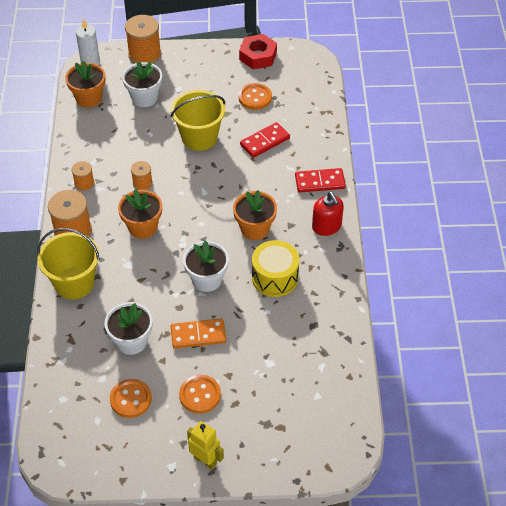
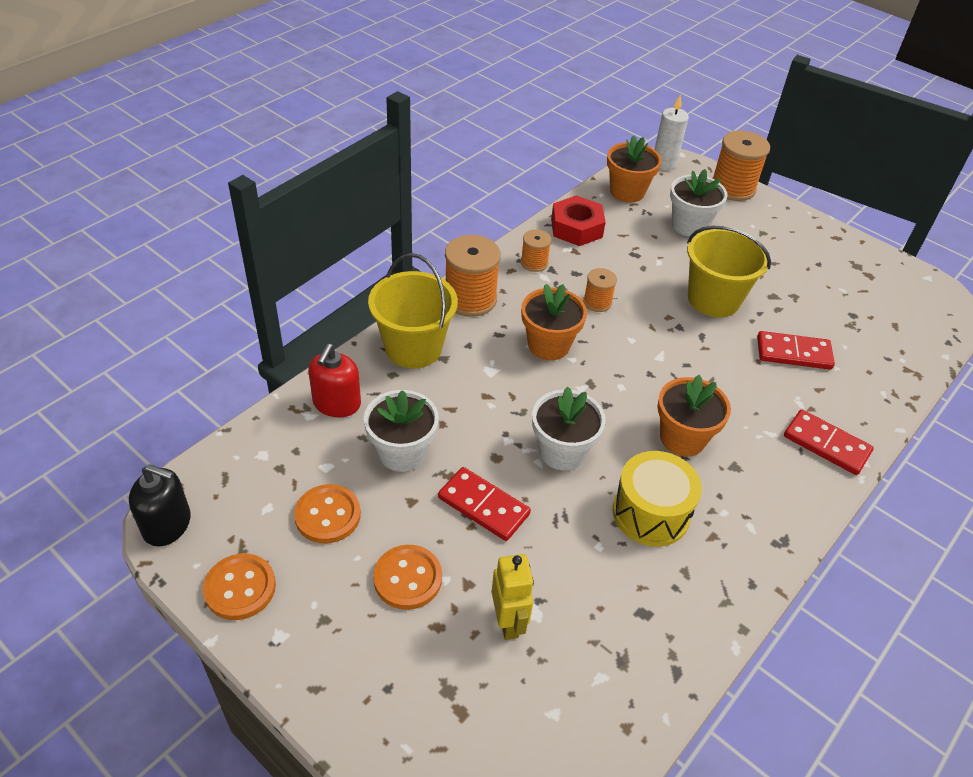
camera: 40 degrees right, 5 degrees down
orange domino [171,318,226,349] -> red domino [438,467,531,541]
yellow robot [187,421,224,470] -> yellow robot moved to [492,554,534,640]
orange button [238,83,272,110] -> orange button moved to [203,554,276,620]
red nut [239,34,277,69] -> red nut moved to [551,195,606,246]
red soap dispenser [312,192,344,236] -> red soap dispenser moved to [308,344,361,417]
none -> black soap dispenser [129,464,191,547]

